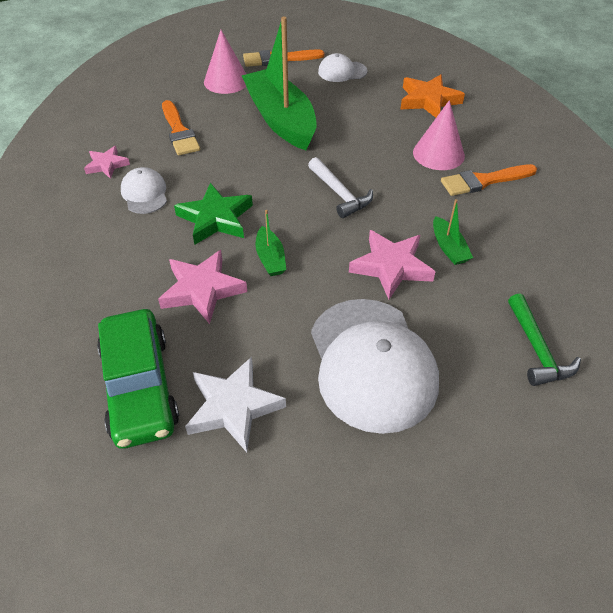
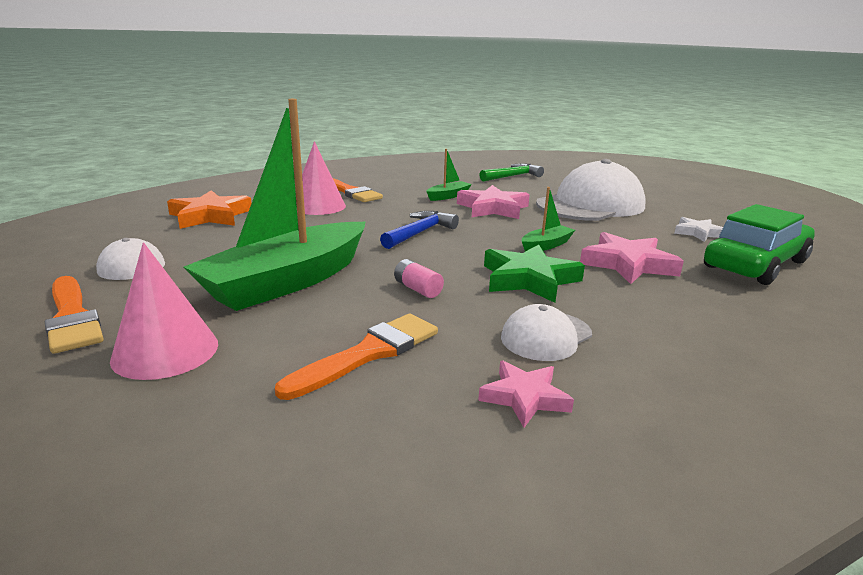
camera: 115 degrees left, 25 degrees down
white star [185,357,286,452] -> white star [674,217,723,242], size x0.61
white hammer [308,157,373,218] -> blue hammer [380,211,459,249]
none -> pink battery [394,259,444,298]

